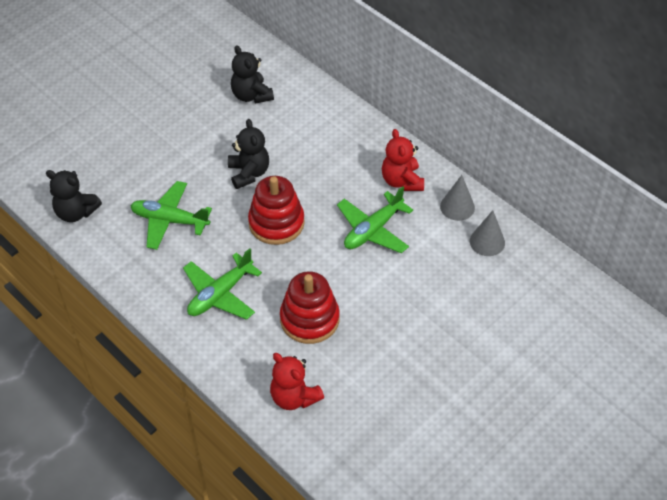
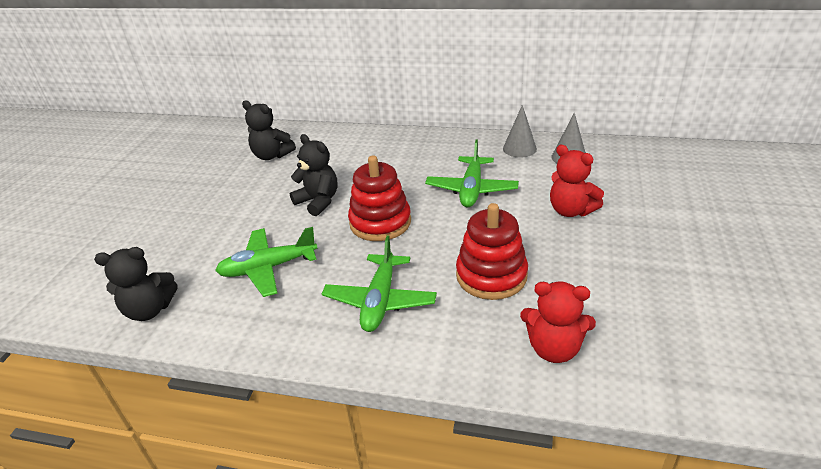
camera: 30 degrees left, 15 degrees down
red teddy bear [382,129,424,191] -> red teddy bear moved to [550,145,604,217]

